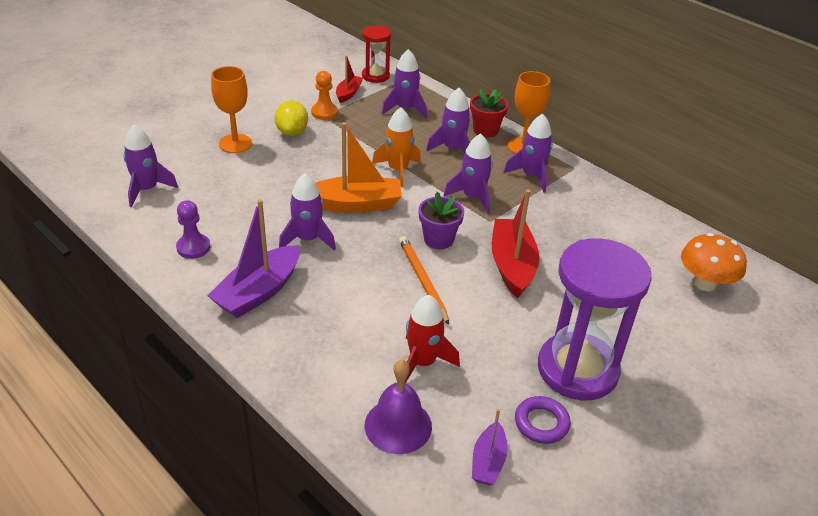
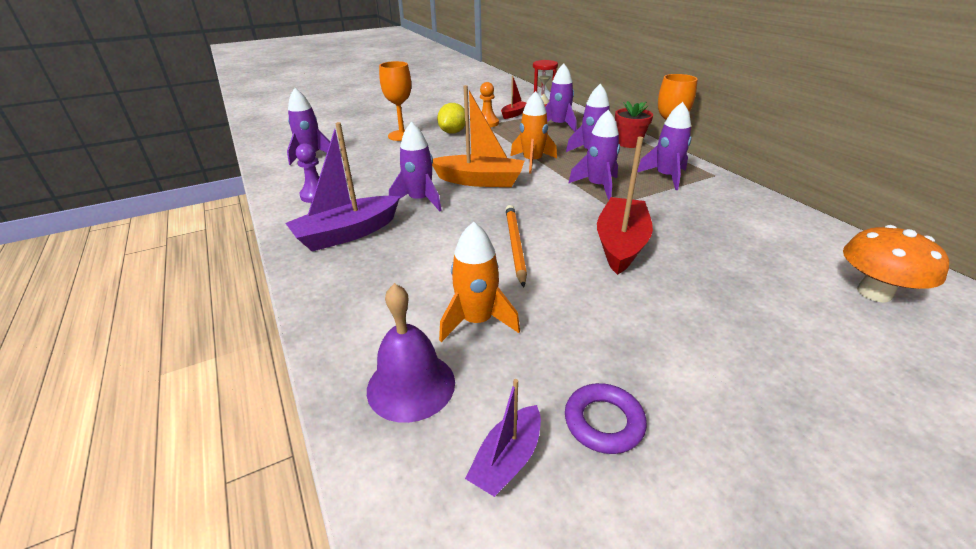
camera: 20 degrees right, 5 degrees down
red rocket [405,295,460,383] -> orange rocket [439,221,520,342]
purple flower pot [419,192,464,249] -> none
purple hourglass [538,238,652,401] -> none

